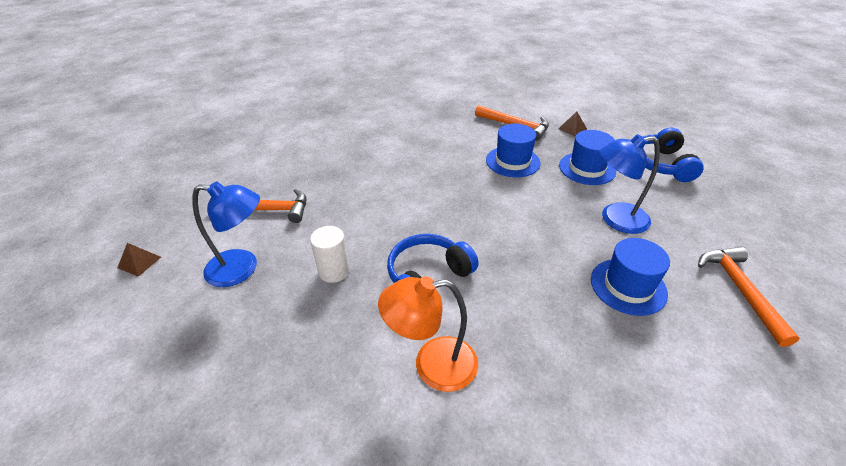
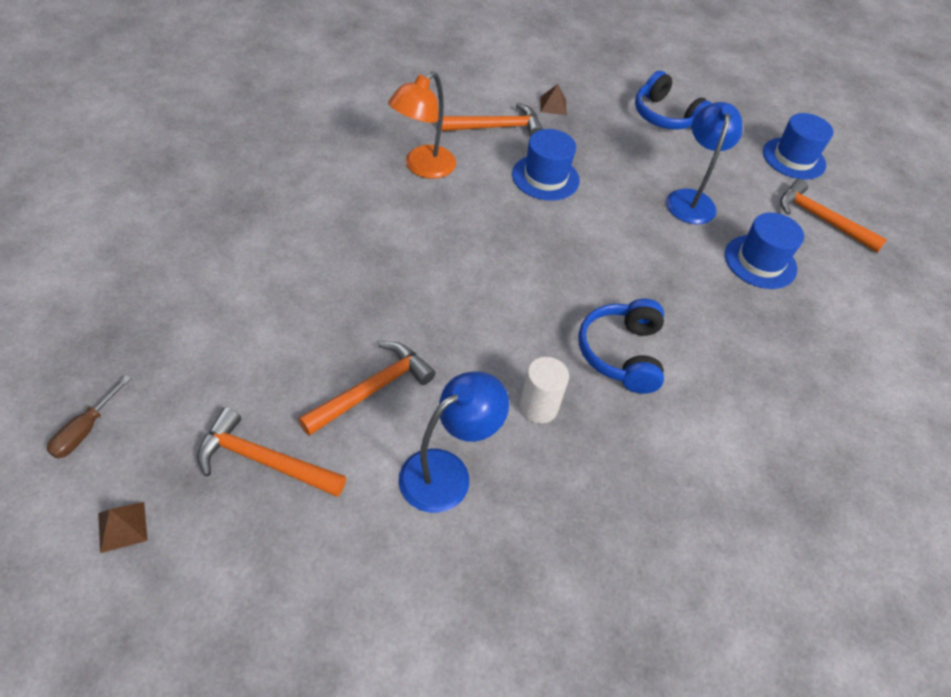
camera: 50 degrees left, 10 degrees up
brown pyramid [117,243,161,277] -> brown pyramid moved to [98,502,148,553]
orange lamp [378,276,478,392] -> orange lamp moved to [388,72,456,179]
blue hat [559,130,616,185] -> blue hat moved to [763,113,833,180]
blue lamp [599,134,660,234] -> blue lamp turned 150 degrees clockwise [666,102,743,224]
none -> brown screwdriver [47,376,131,458]
none -> orange hammer [197,407,346,497]

